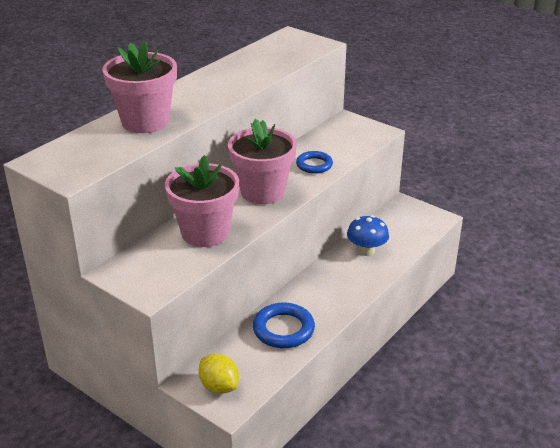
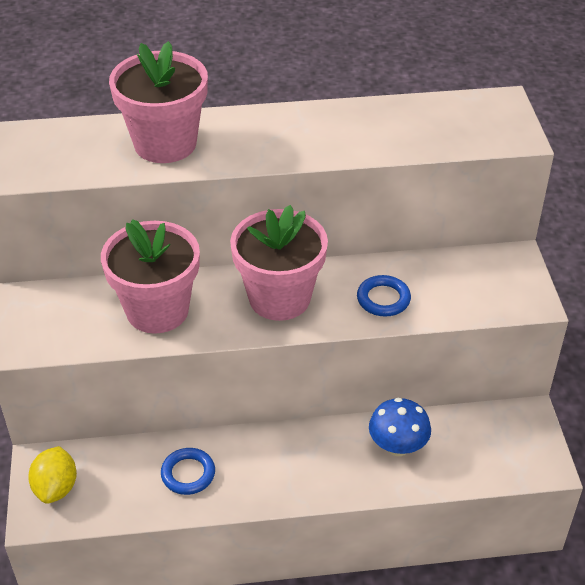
camera: 45 degrees right, 10 degrees up
blue ring [253,303,315,348] -> blue ring [161,448,215,495], size x0.66

